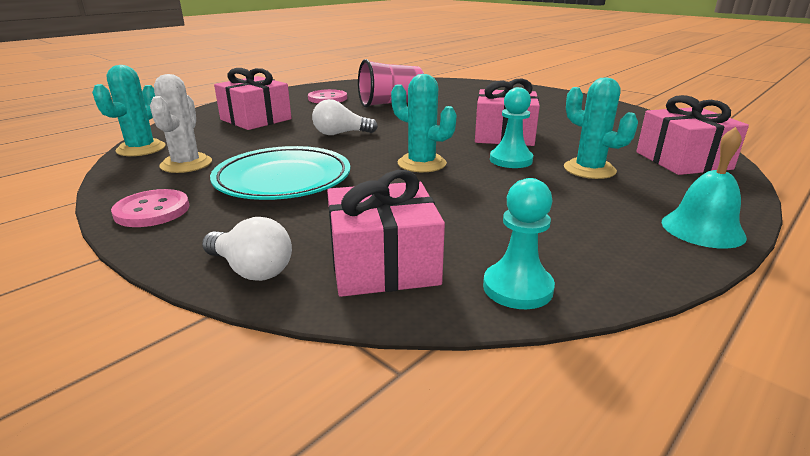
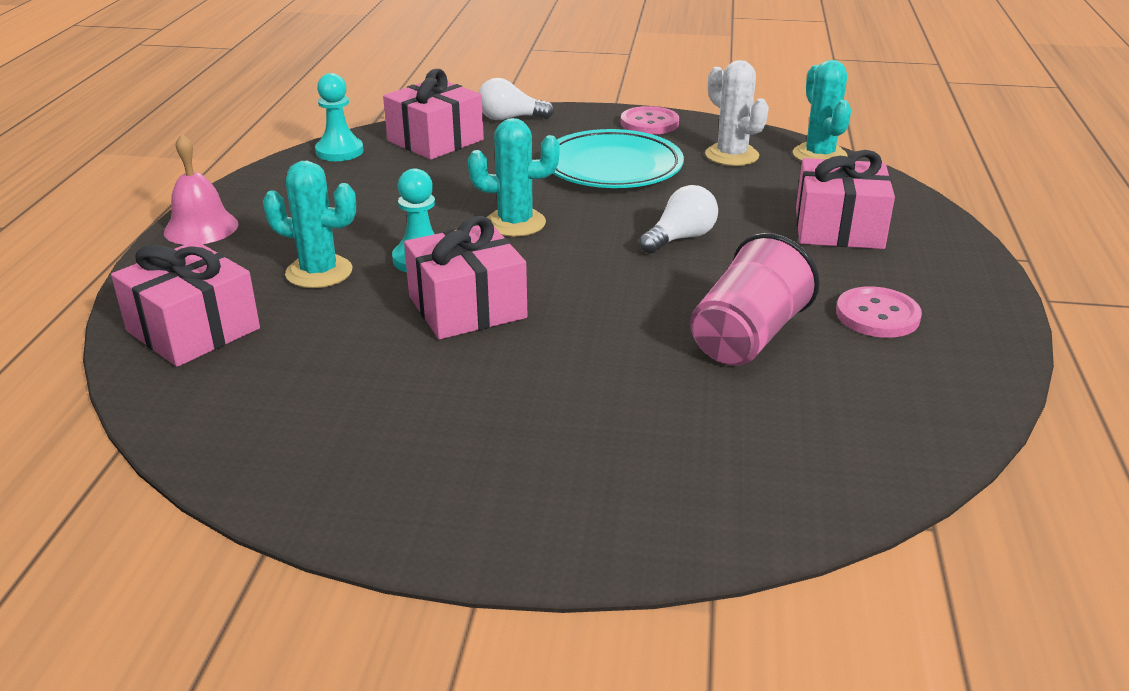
camera: 145 degrees right, 5 degrees up
turquoise bell [662,127,747,249] -> pink bell [164,133,238,245]

